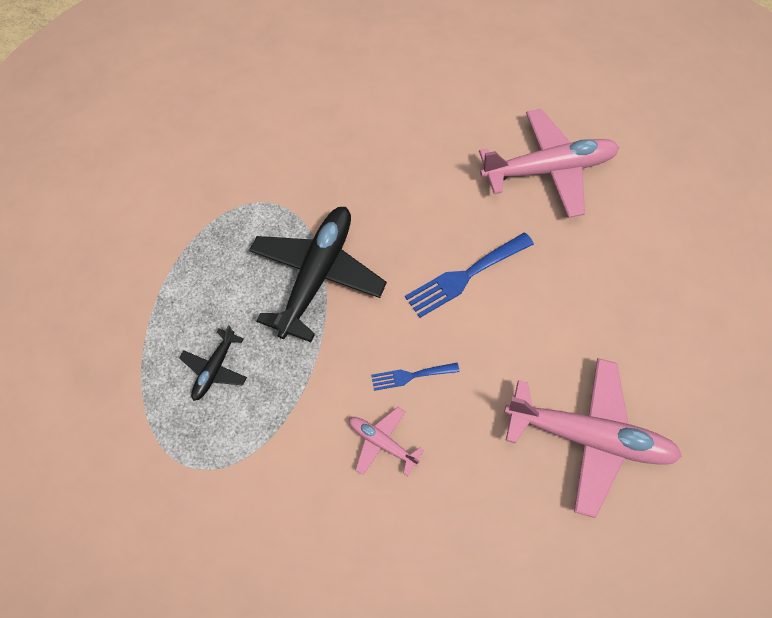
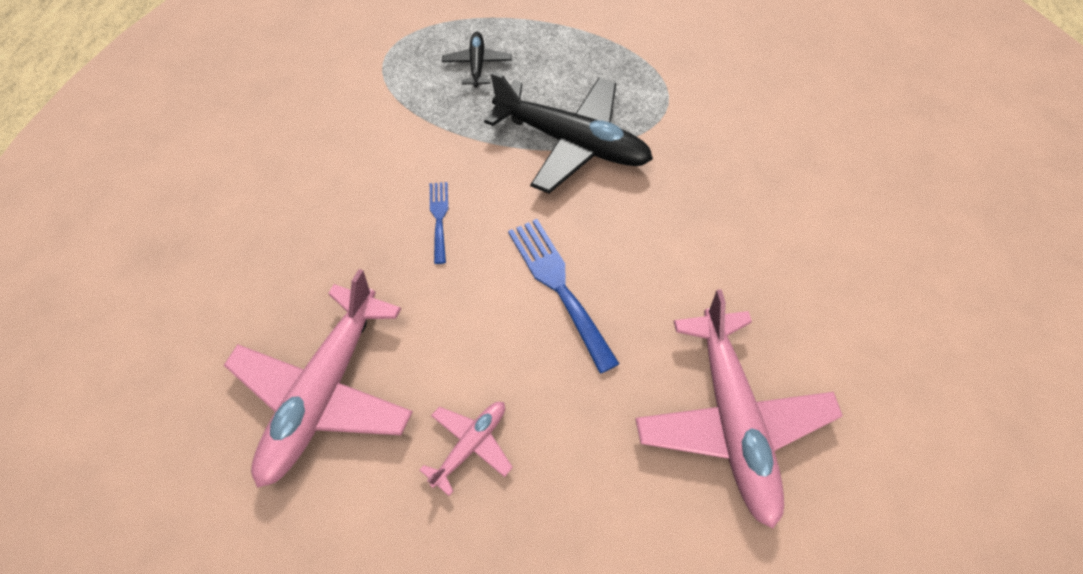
camera: 95 degrees right, 5 degrees down
black plane [179,325,247,401] -> black plane turned 60 degrees clockwise [442,32,512,88]
pink plane [349,407,424,476] -> pink plane moved to [420,402,513,496]

